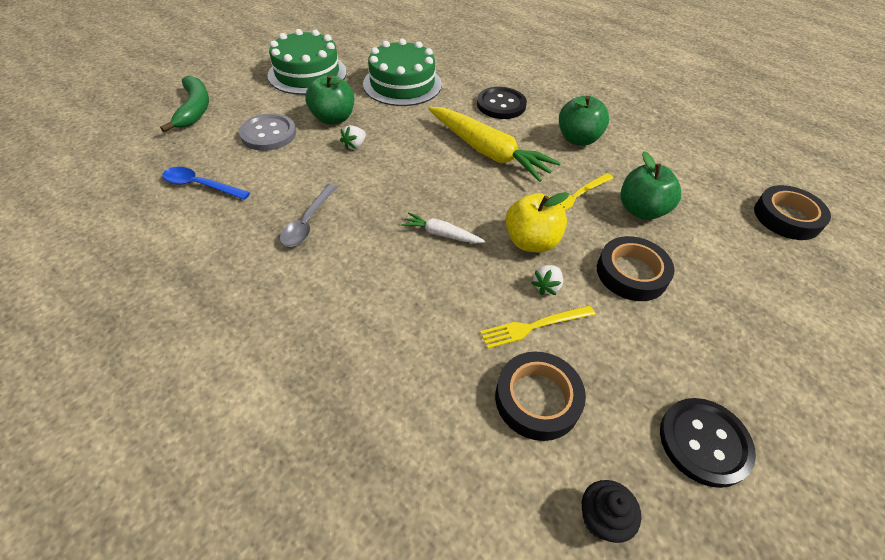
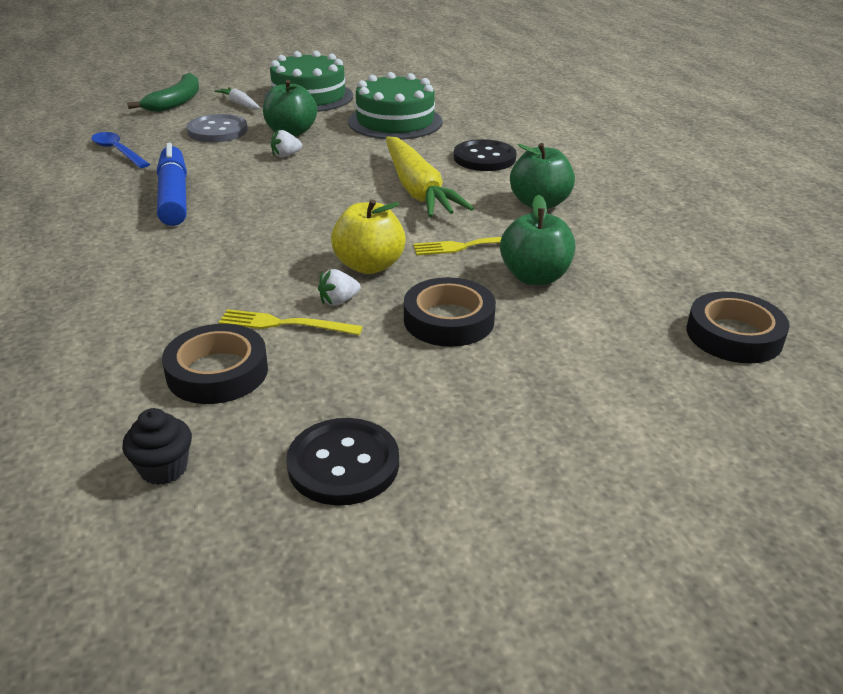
camera: 30 degrees right, 15 degrees down
grey spoon [280,184,337,247] -> blue marker [157,143,187,226]
white carrot [401,212,486,243] -> white carrot moved to [215,87,260,109]

